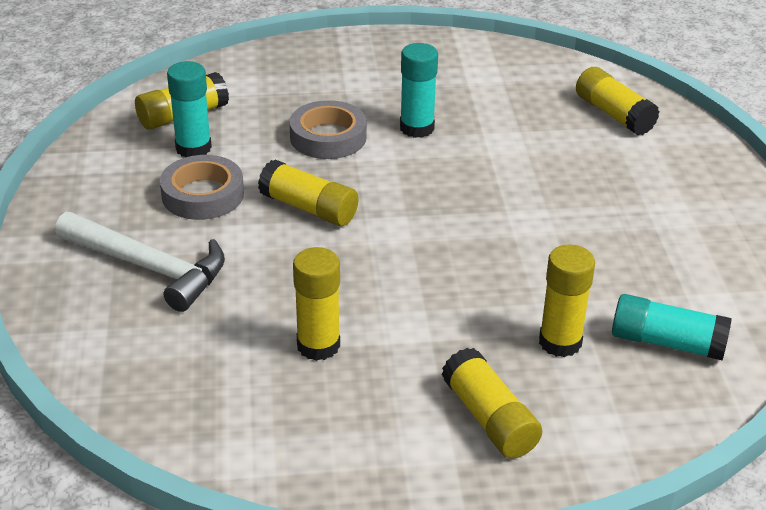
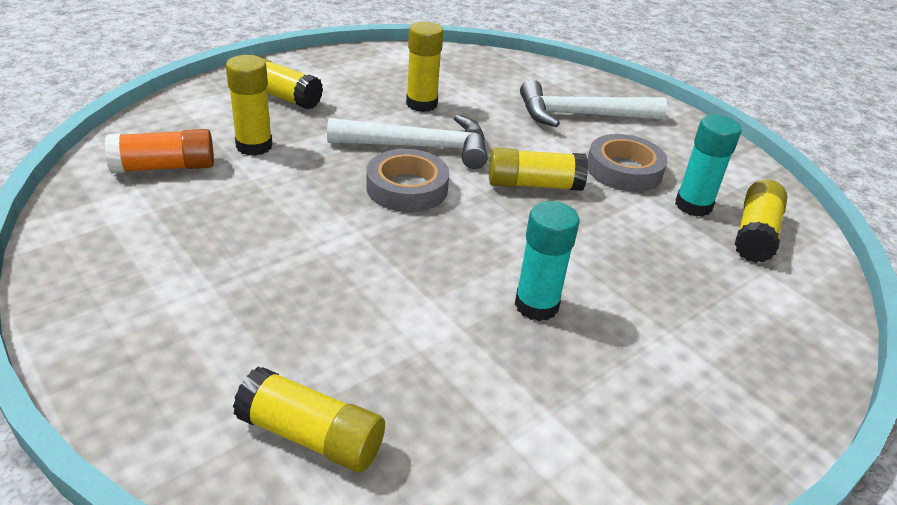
camera: 145 degrees right, 0 degrees up
grey tape [289,100,367,159] -> grey tape moved to [366,149,449,212]
turquoise glue stick [612,294,732,360] -> orange glue stick [105,129,214,173]
none -> white hammer [327,115,488,169]

